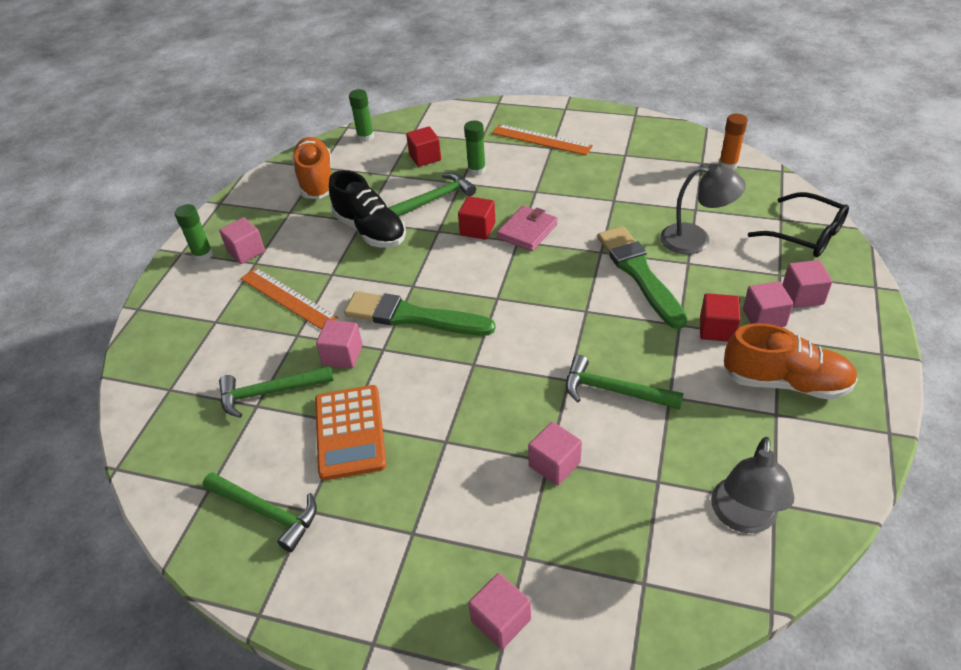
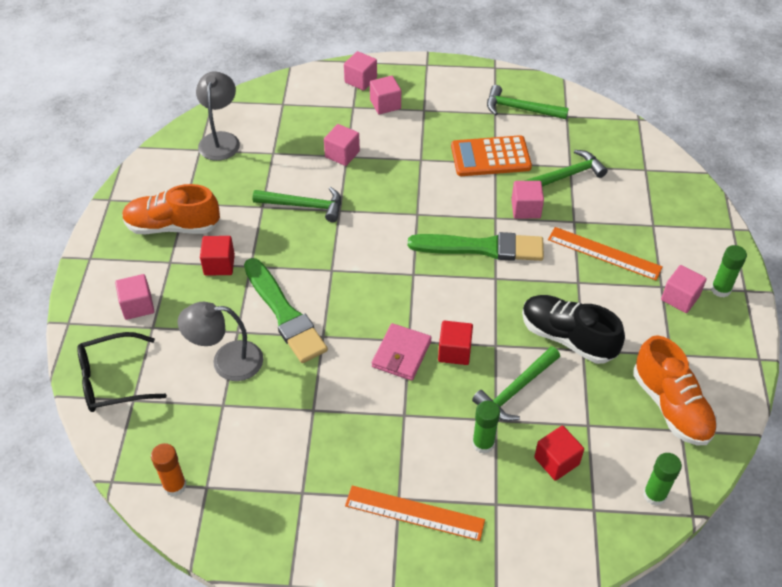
camera: 165 degrees right, 5 degrees up
orange calculator [315,385,387,481] -> orange calculator turned 75 degrees counterclockwise [451,135,532,176]
pink cube [743,281,794,327] -> pink cube moved to [370,76,401,114]
black glasses [748,192,849,257] -> black glasses turned 45 degrees counterclockwise [77,332,167,412]

